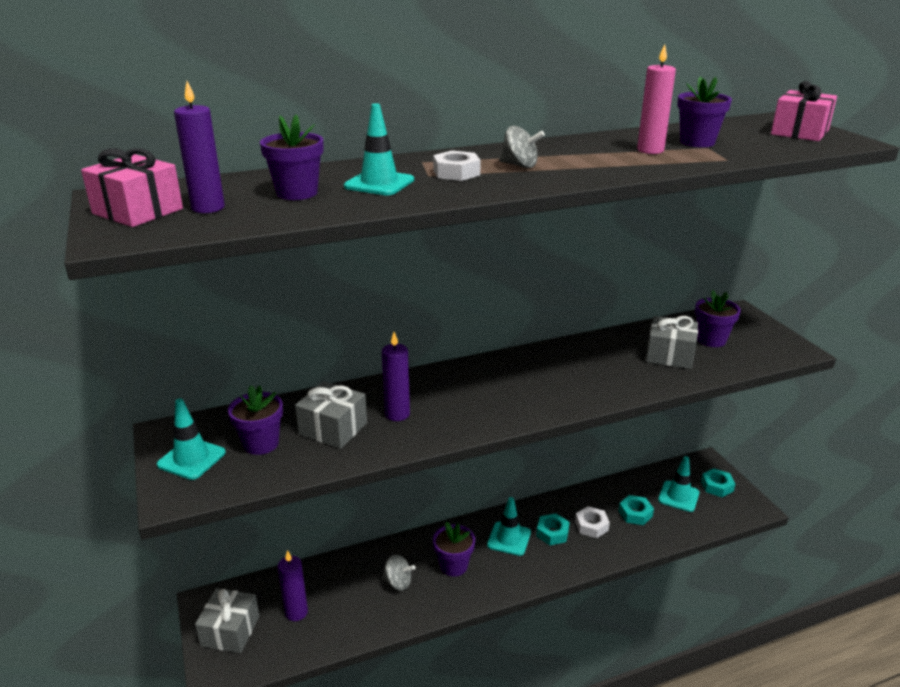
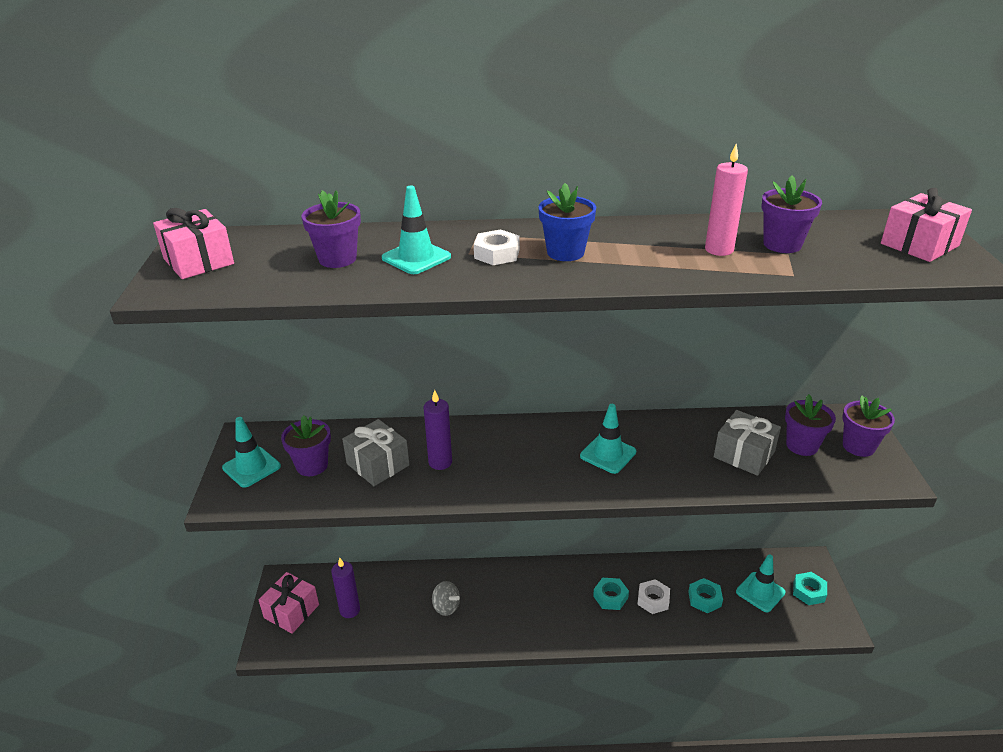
camera: 20 degrees right, 5 degrees up
purple candle [174,81,225,213] -> none
grey gift [195,588,259,653] -> pink gift [259,572,319,634]
purple flower pot [433,522,475,576] -> purple flower pot moved to [842,396,895,457]
turquoise traffic cone [487,497,531,556] -> turquoise traffic cone moved to [580,404,636,474]
grey spinning top [499,126,545,168] -> blue flower pot [538,183,596,261]

